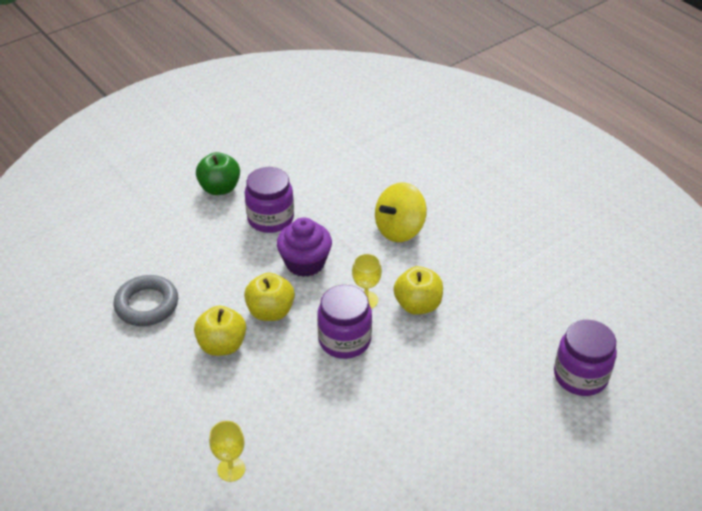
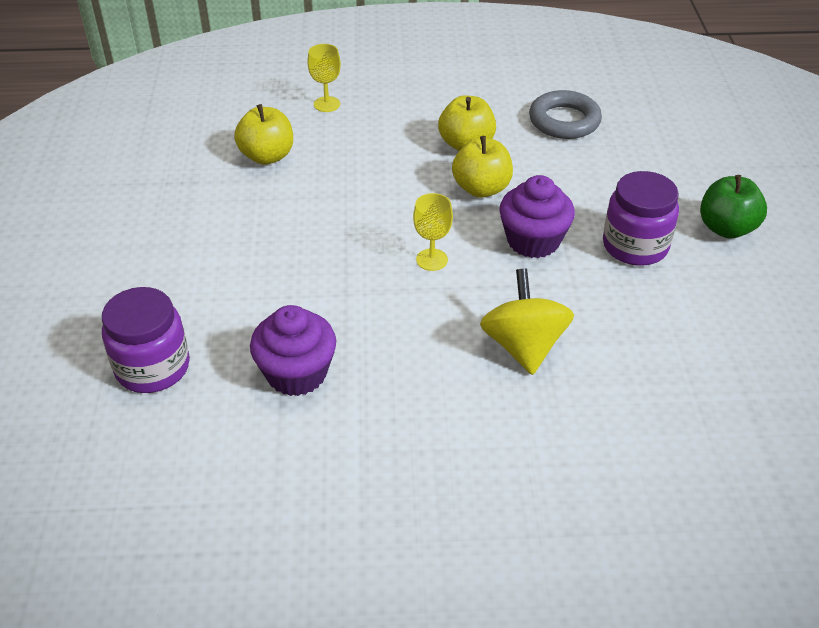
camera: 125 degrees right, 0 degrees up
purple jar [317,285,372,359] -> none
yellow apple [394,266,443,315] -> yellow apple moved to [234,104,293,165]
none -> purple cupcake [250,305,336,396]

